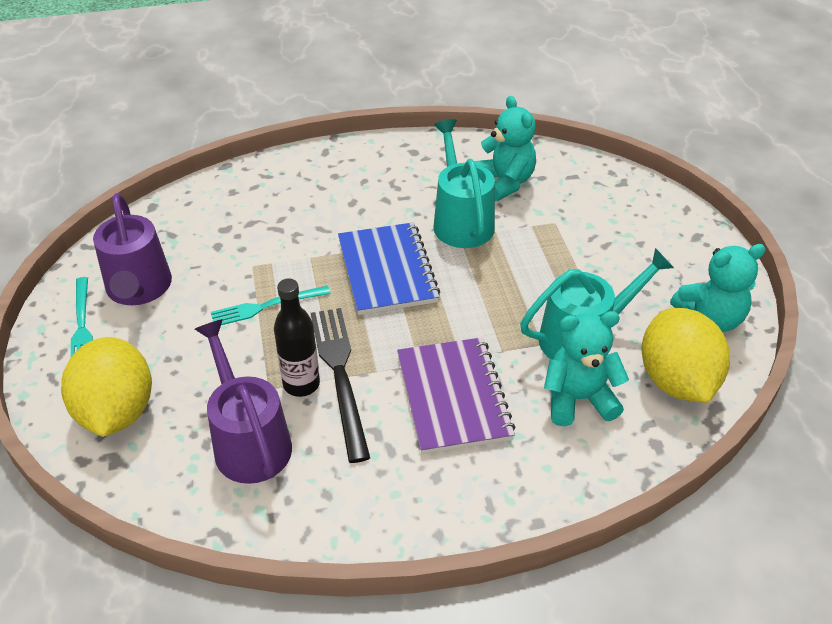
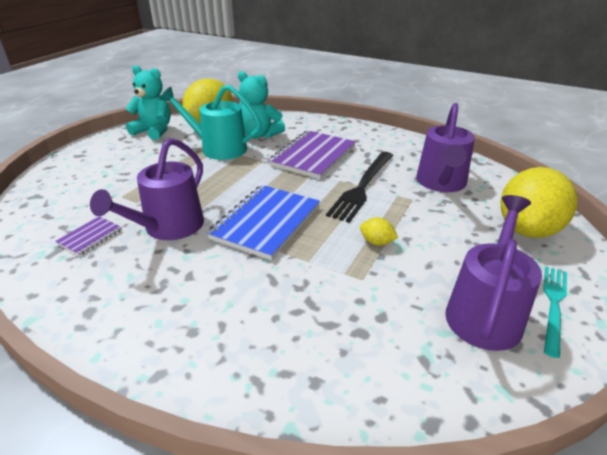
camera: 140 degrees left, 10 degrees down
turquoise fork [211,286,331,325] -> yellow lemon [360,217,398,246]
black bottle [274,279,320,397] -> none
turquoise watering can [433,119,495,248] -> purple watering can [90,138,204,240]
turquoise teddy bear [474,96,536,201] -> purple notebook [55,216,122,256]

